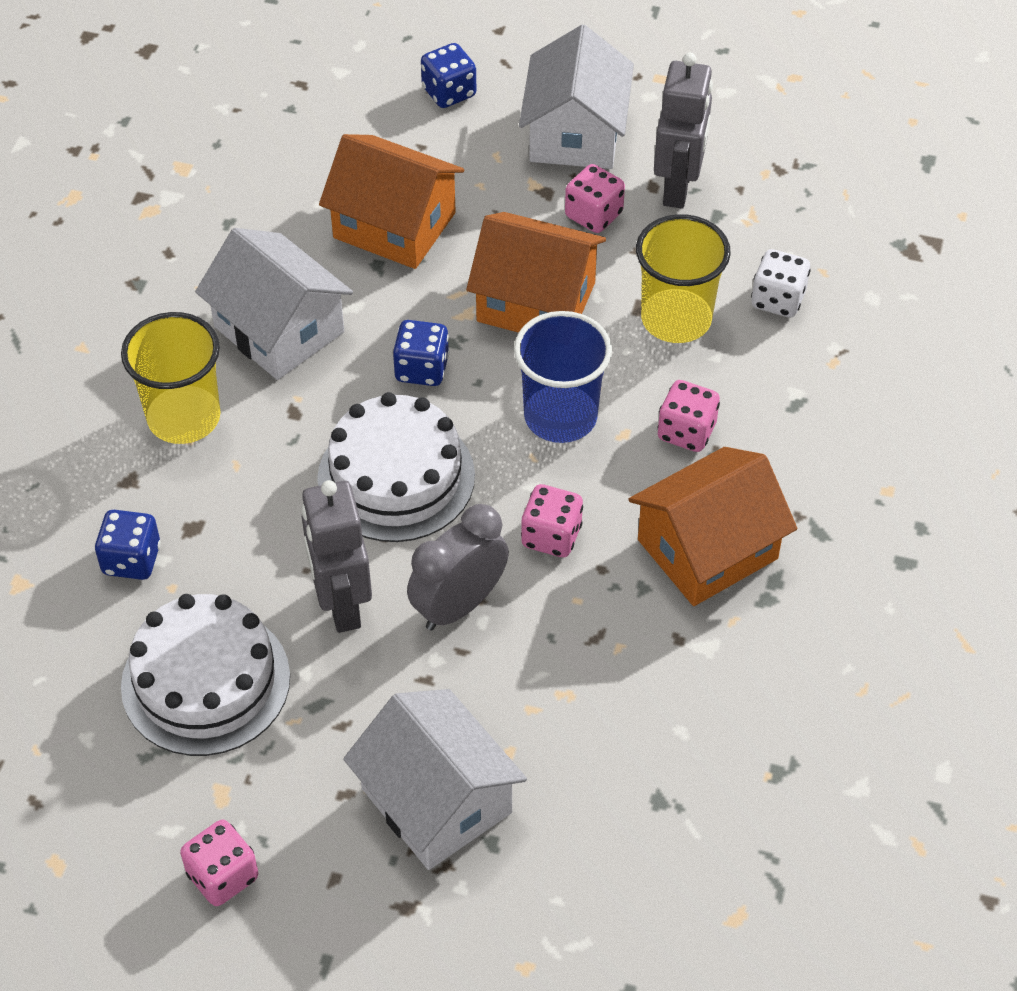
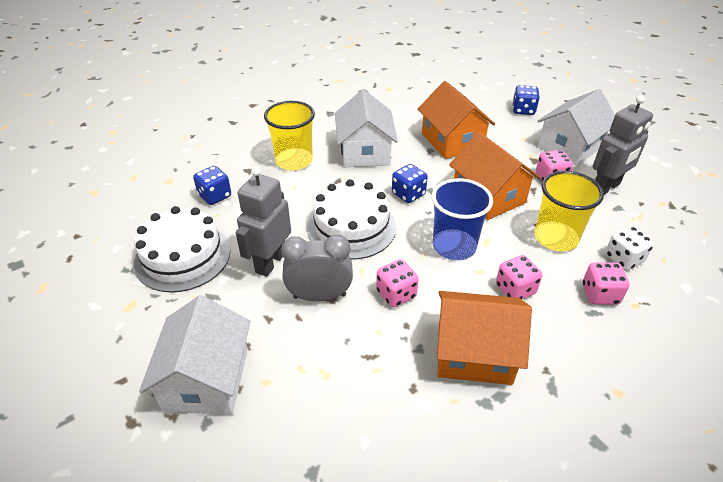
camera: 40 degrees right, 10 degrees down
pink dice [180,820,258,906] -> pink dice moved to [583,262,630,305]

